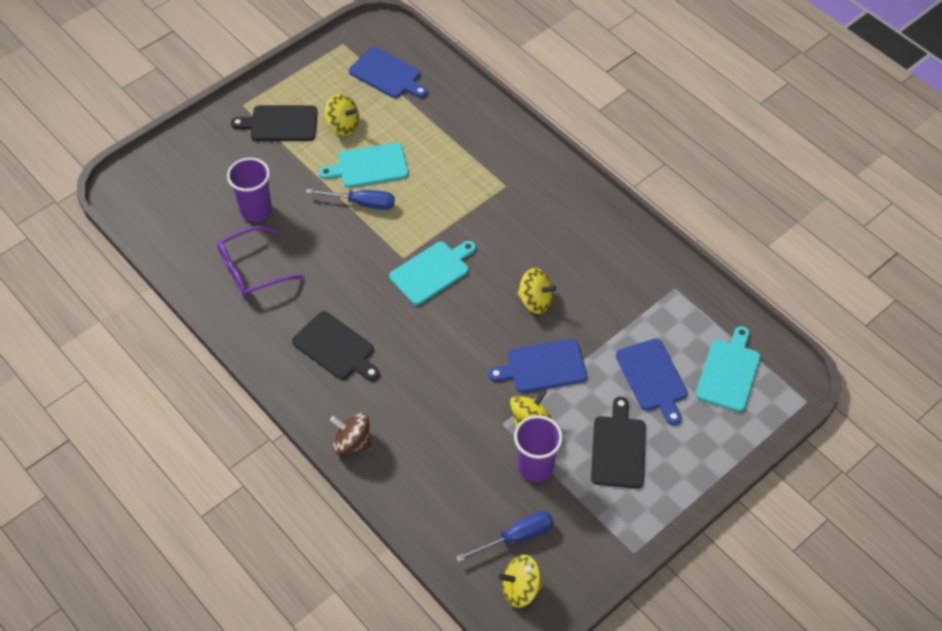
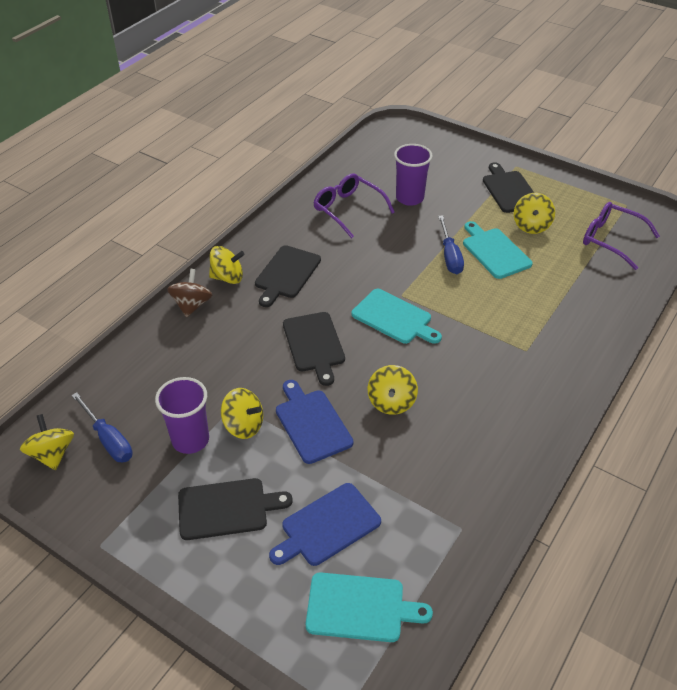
camera: 75 degrees right, 10 degrees down
blue cutting board [349,47,428,98] -> purple glasses [583,202,660,270]
none -> yellow spinning top [209,246,245,284]
none -> black cutting board [283,312,345,386]

